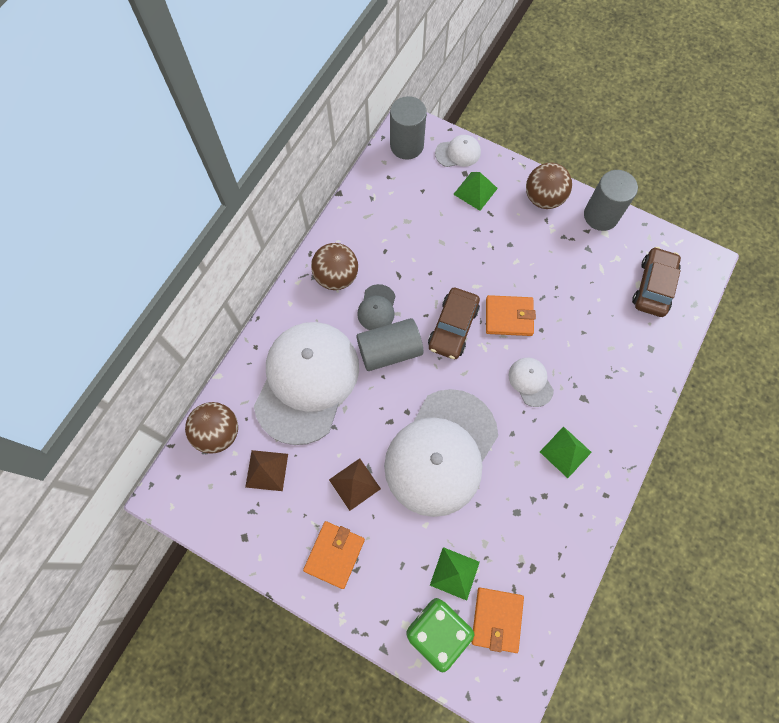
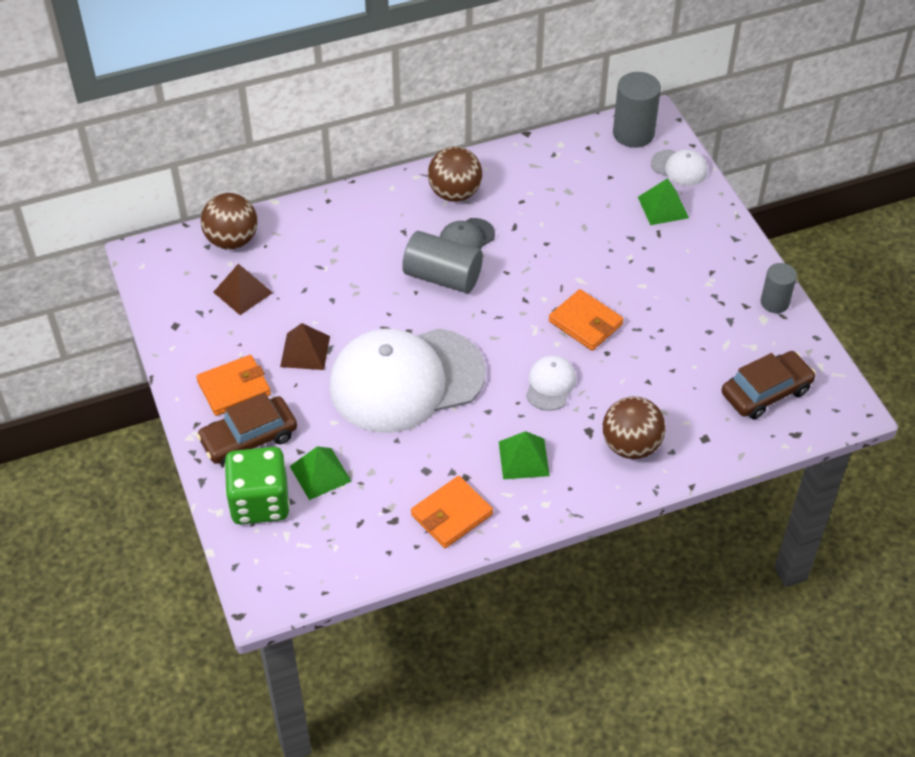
camera: 40 degrees right, 20 degrees down
white cap [254,322,359,445] -> none
brown car [428,288,480,359] -> brown car moved to [197,393,297,465]
orange wallet [471,588,524,653] -> orange wallet moved to [411,476,493,548]
brown ball [526,163,572,209] -> brown ball moved to [603,396,666,459]
grey cylinder [584,170,638,231] -> grey cylinder [761,263,797,313], size x0.63

